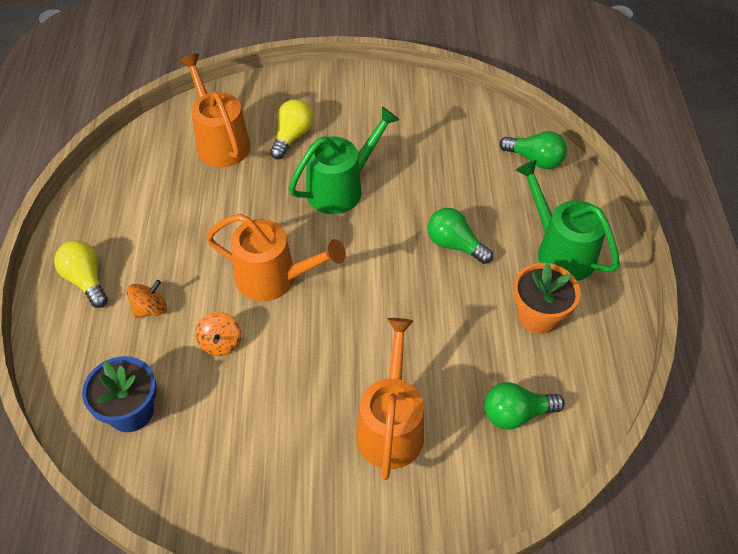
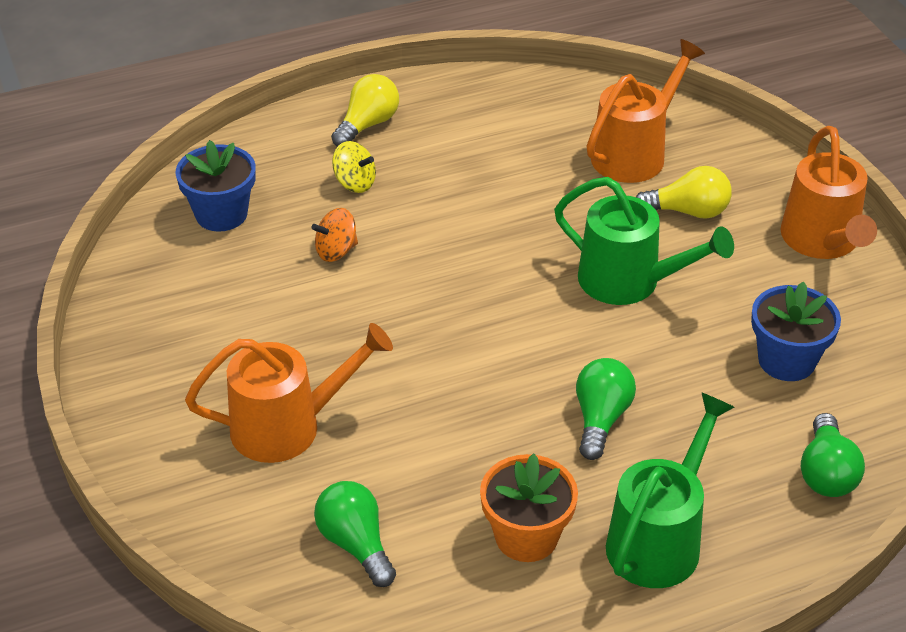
camera: 70 degrees right, 10 degrees down
orange spinning top [126,280,167,318] -> yellow spinning top [332,141,376,193]
orange watering can [206,214,346,301] -> orange watering can moved to [780,126,877,259]
none -> blue flower pot [751,281,841,381]

